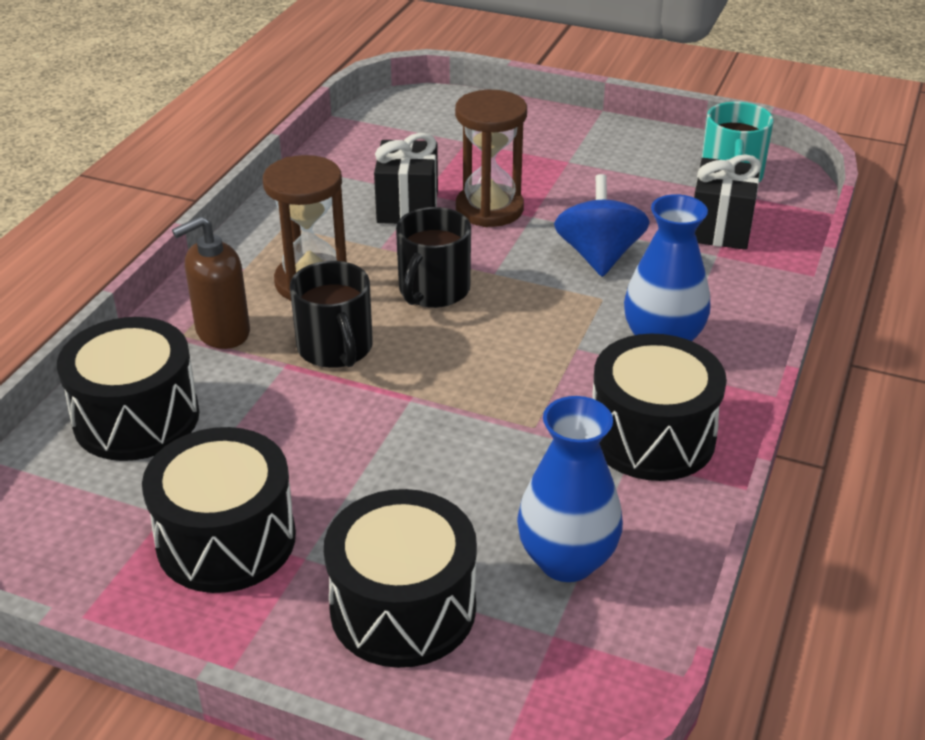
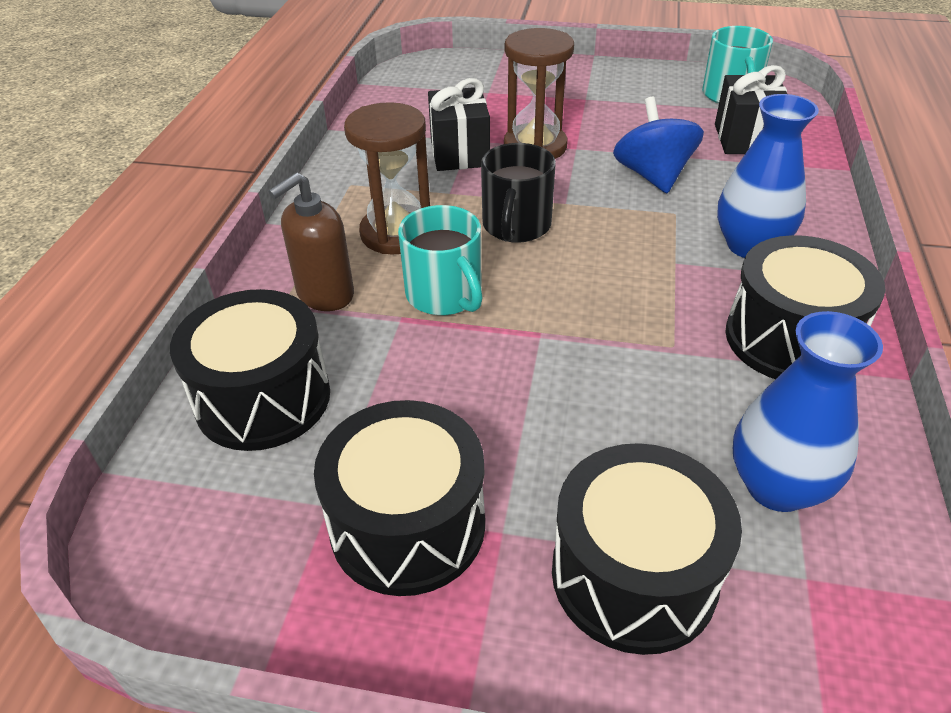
camera: 10 degrees left, 5 degrees up
black mug [290,261,373,368] -> turquoise mug [398,205,483,315]

